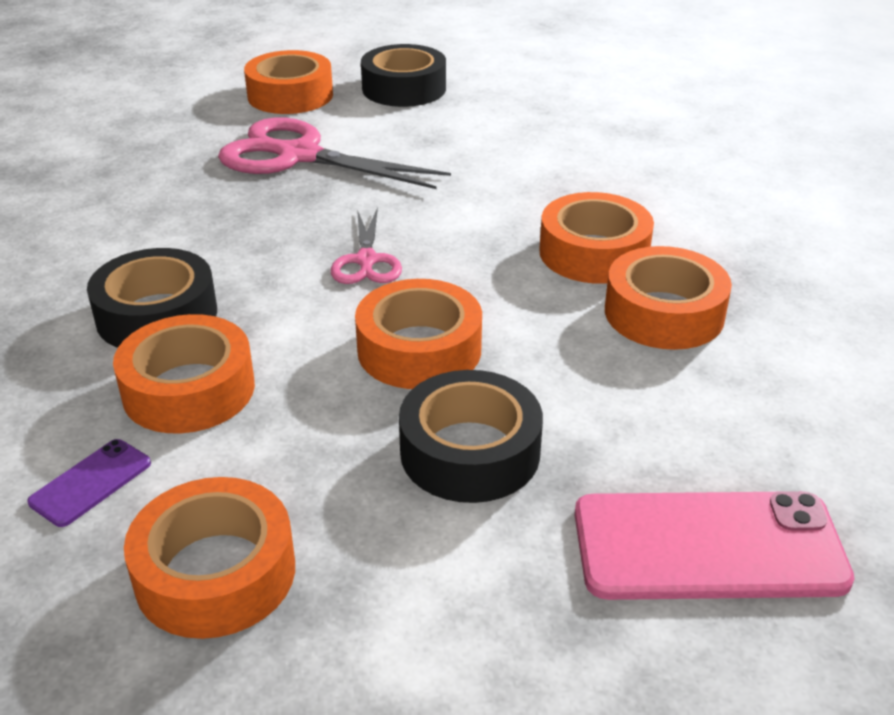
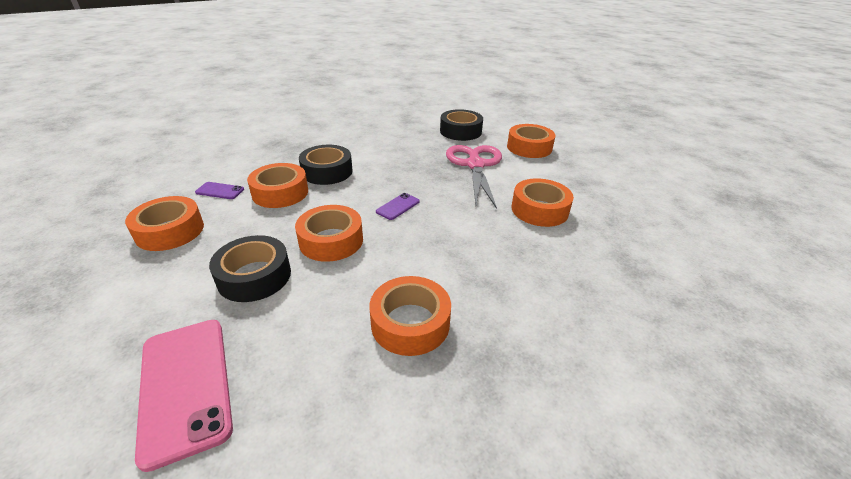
camera: 65 degrees right, 0 degrees up
pink scissors [330,207,402,284] -> purple phone [376,193,420,220]
black tape [361,44,446,107] -> black tape moved to [440,109,483,141]
orange tape [539,192,654,284] -> orange tape moved to [511,178,574,227]

